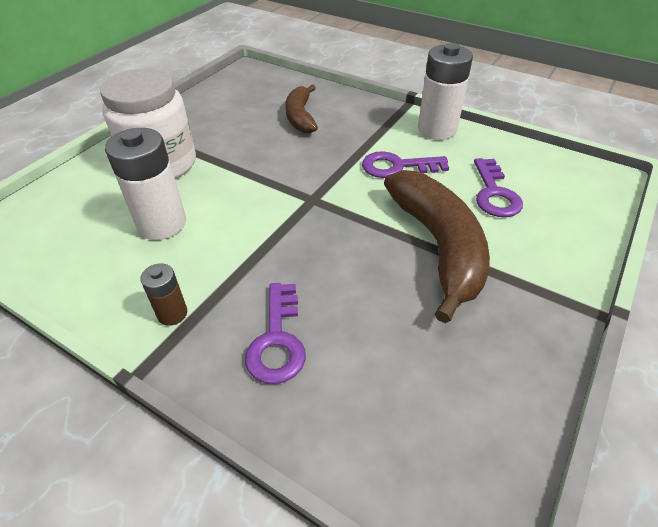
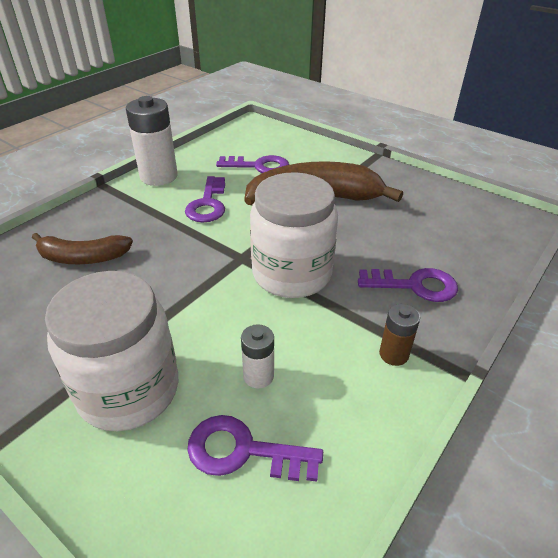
camera: 85 degrees left, 5 degrees down
white battery [105,128,186,240] -> white battery [241,324,274,389], size x0.52
none -> purple key [187,415,323,482]
none -> white jar [250,172,338,298]

